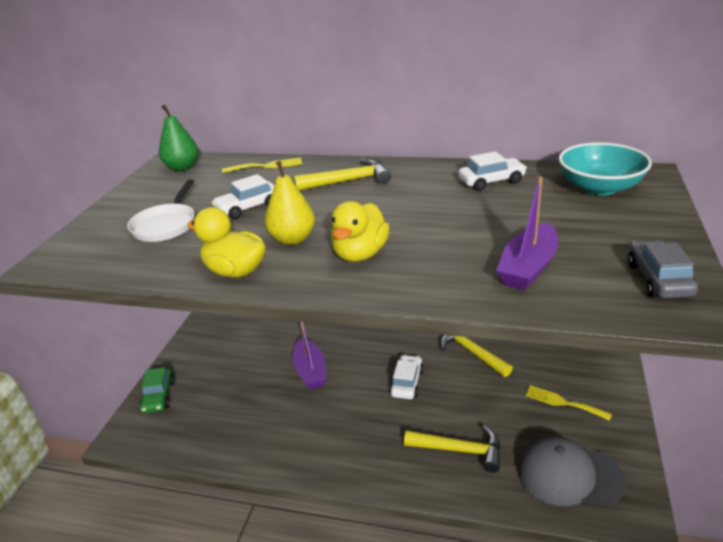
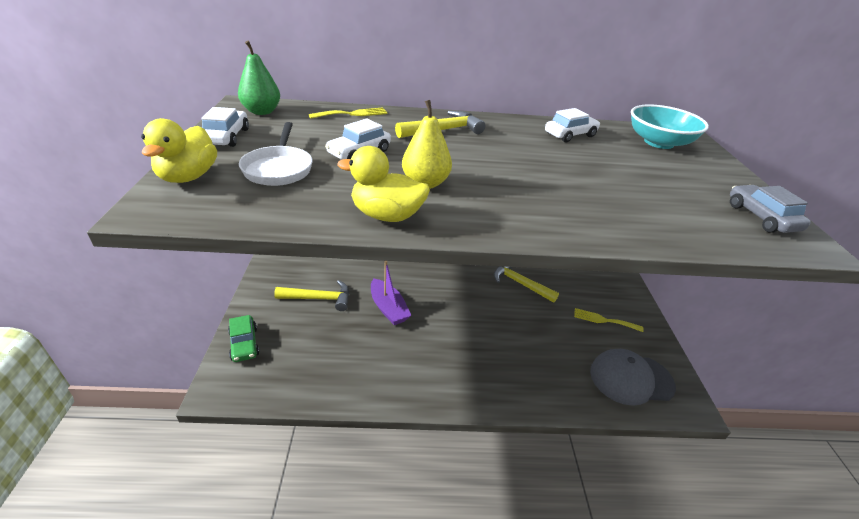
camera: 20 degrees left, 5 degrees up
yellow duck [331,201,390,262] -> yellow duck moved to [141,118,217,183]
white car [389,355,424,399] -> white car moved to [201,107,249,147]
yellow hammer [404,425,501,473] -> yellow hammer moved to [274,280,349,311]
purple boat [496,177,558,290] -> none

